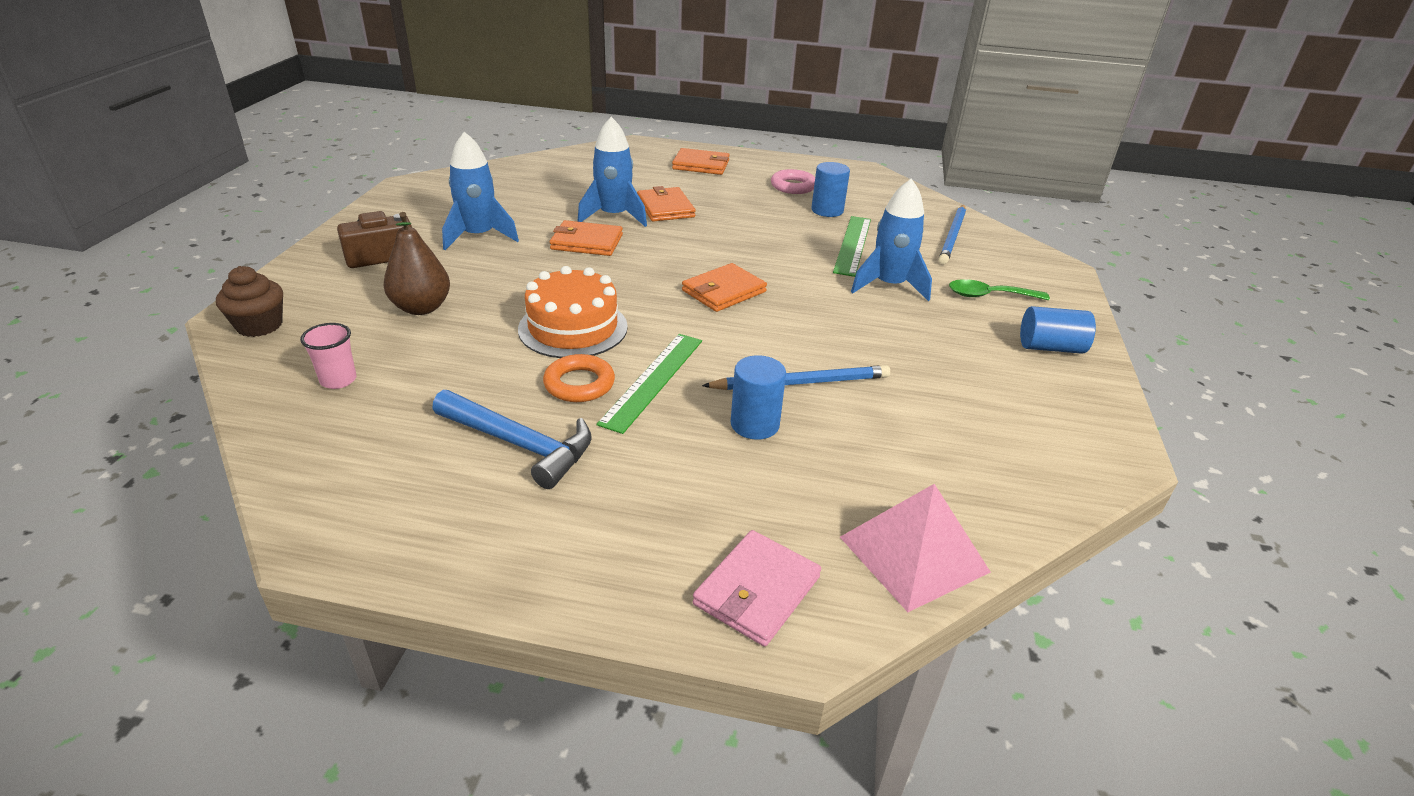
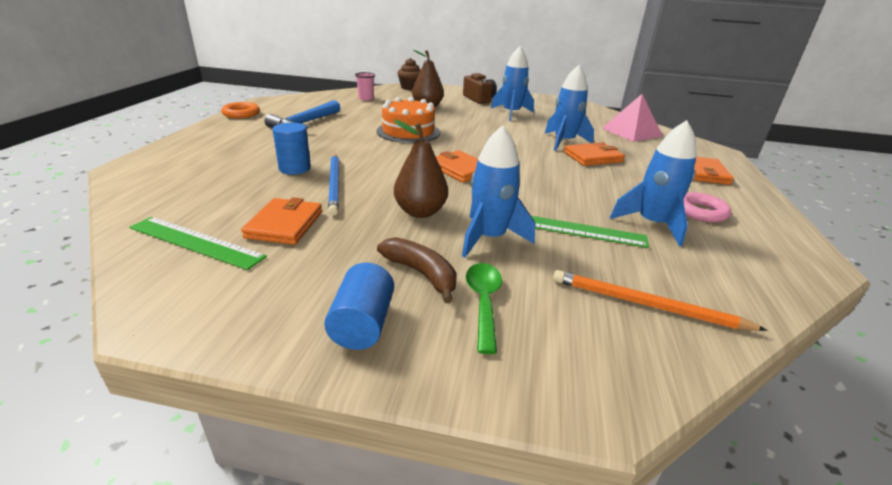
camera: 90 degrees right, 5 degrees down
orange ring [543,354,615,402] -> orange ring moved to [221,102,260,118]
orange wallet [550,220,623,256] -> orange wallet moved to [241,197,322,244]
green ruler [597,334,702,434] -> green ruler moved to [129,217,267,270]
pink wallet [693,530,821,647] -> none
blue cylinder [811,162,850,217] -> blue rocket [610,120,697,246]
pink pyramid [840,484,991,612] -> pink pyramid moved to [601,94,663,142]
blue pencil [939,205,966,264] -> orange pencil [553,270,768,331]
none -> brown banana [377,237,457,303]
none -> brown pear [394,120,448,218]

